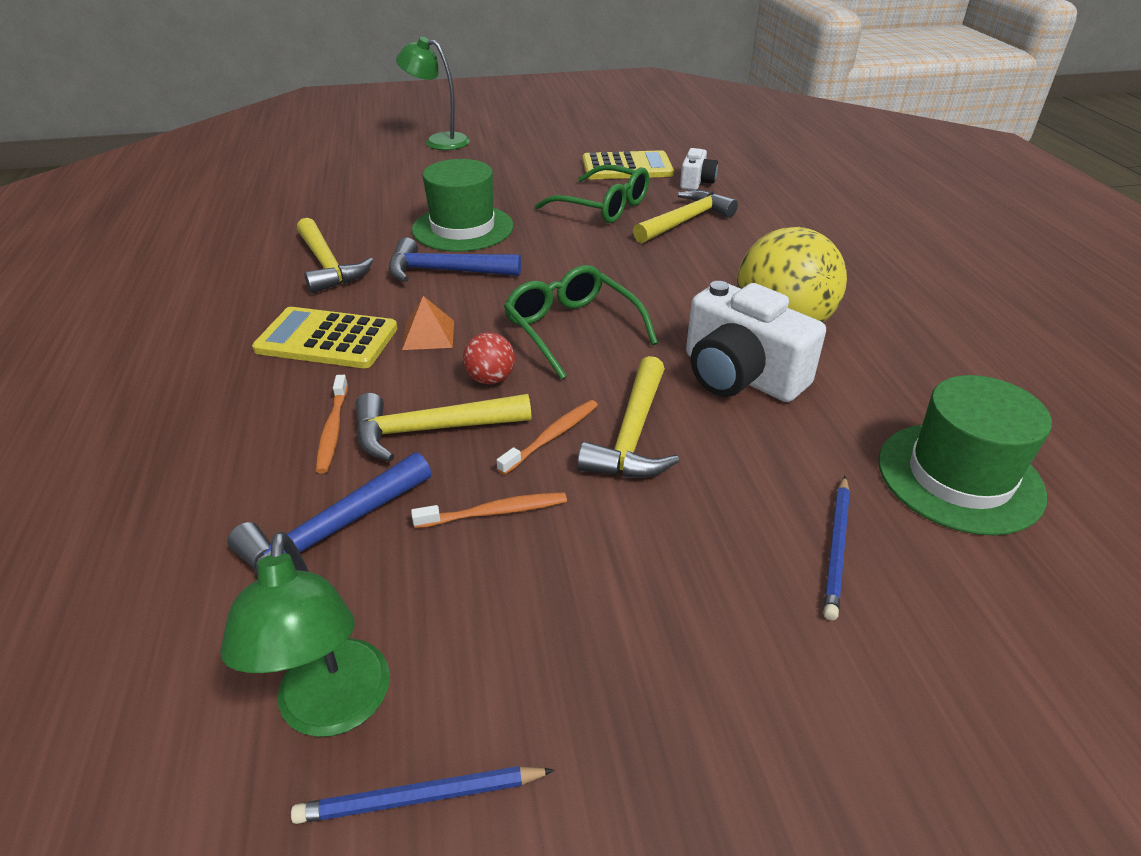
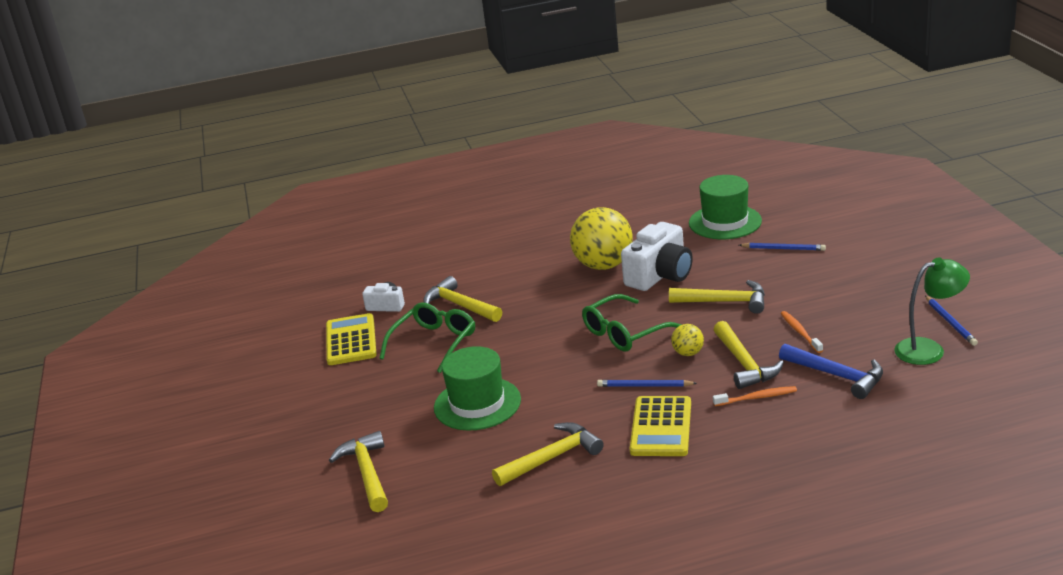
camera: 90 degrees left, 10 degrees down
blue hammer [389,237,521,282] -> none
green lamp [396,37,470,150] -> none
orange pyramid [402,296,454,350] -> blue pencil [597,380,697,387]
red ball [463,332,515,384] -> yellow ball [671,324,704,356]
orange toothbrush [497,400,598,475] -> none
none -> yellow hammer [329,431,388,512]

